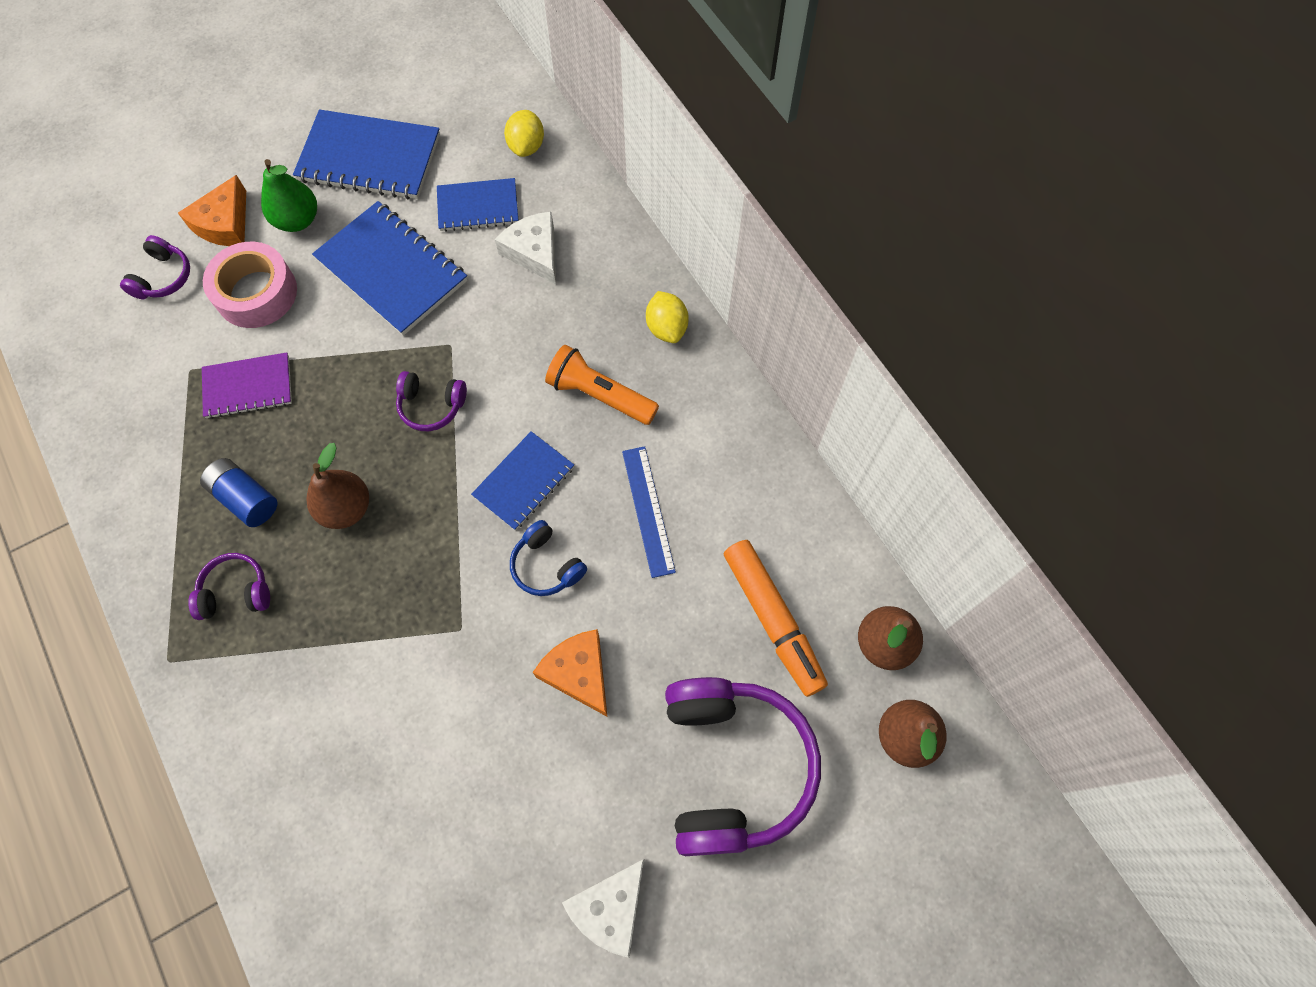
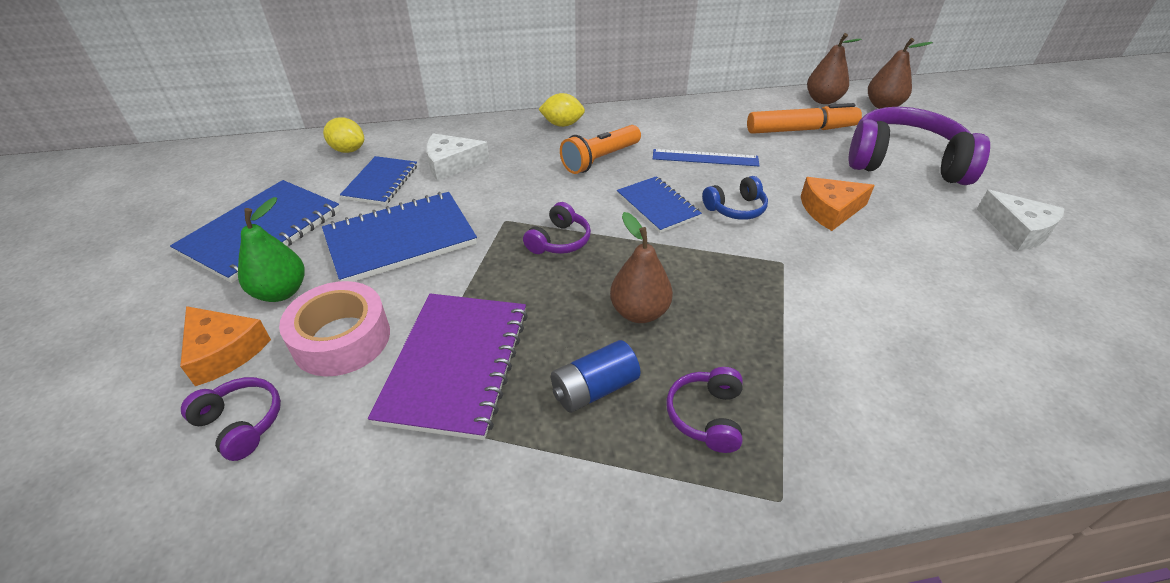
camera: 70 degrees left, 25 degrees down
purple notebook [202,353,292,419] -> purple notebook [368,294,528,440], size x1.64

